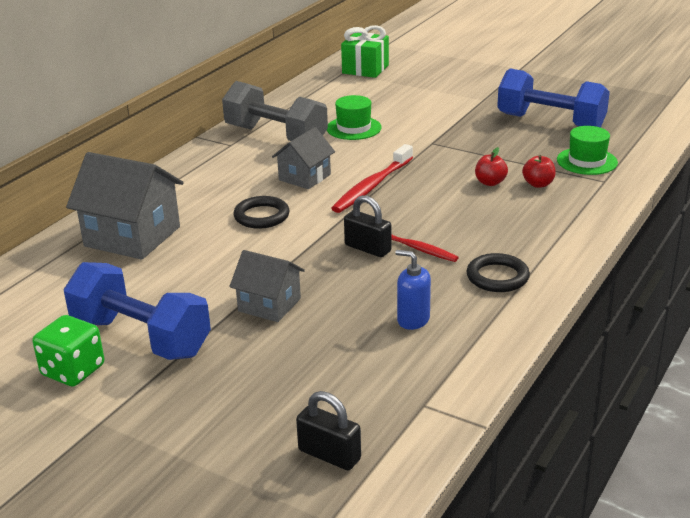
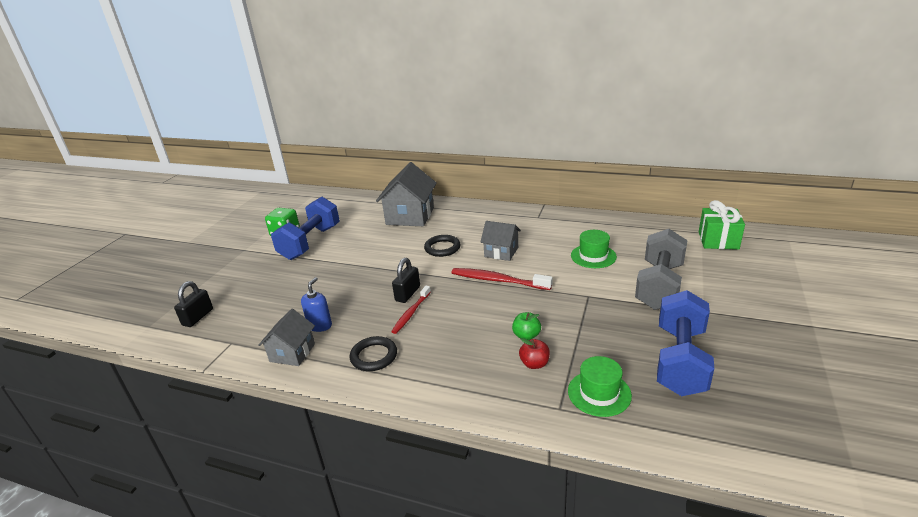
camera: 80 degrees right, 0 degrees up
grey dumbbell [222,81,328,141] -> grey dumbbell moved to [635,229,687,310]
grey house [229,250,305,322] -> grey house moved to [259,309,315,366]
red apple [475,147,508,186] -> green apple [512,312,541,340]

